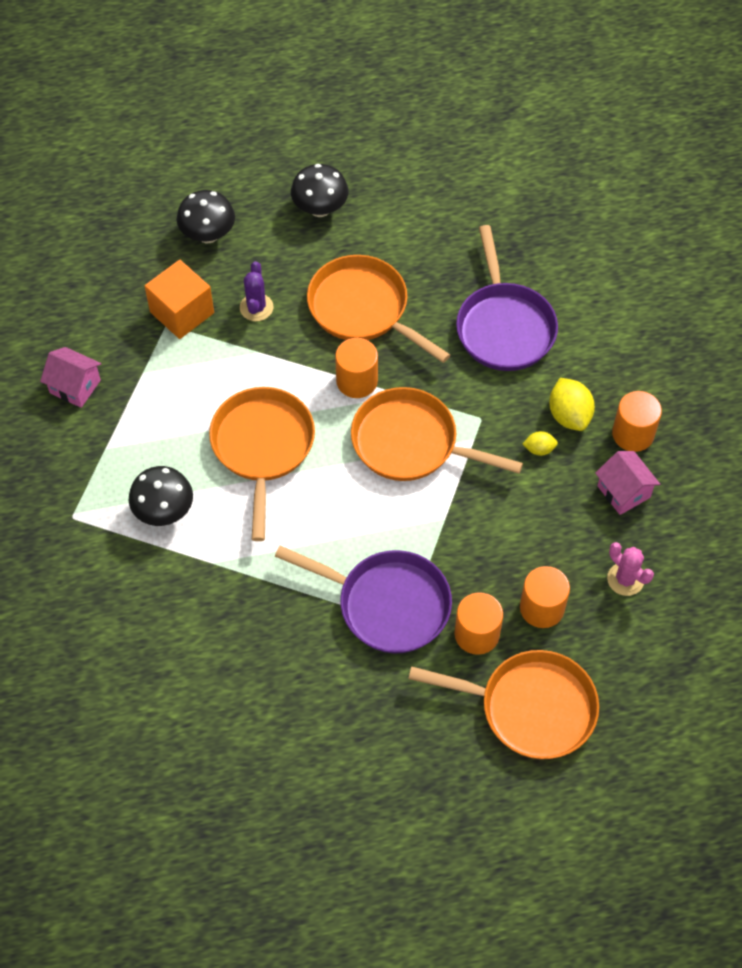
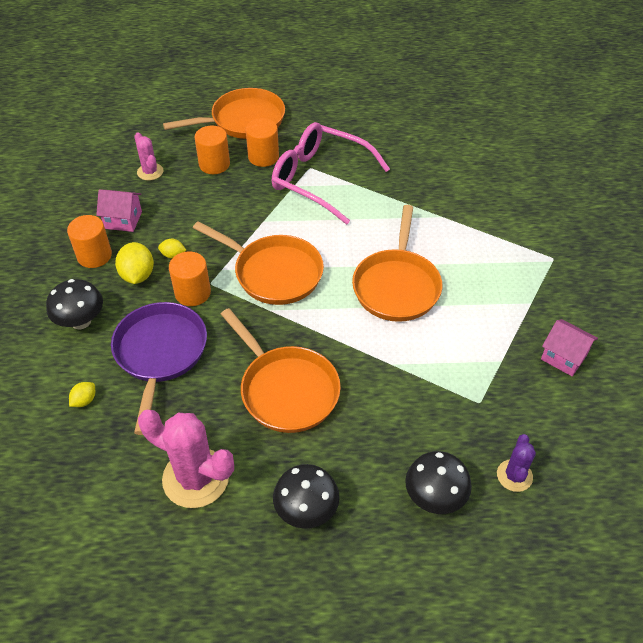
camera: 170 degrees left, 10 degrees down
black mushroom [129,466,193,526] -> black mushroom moved to [46,279,103,329]
orange cube [145,260,214,339] -> none
purple cactus [240,261,273,321] -> purple cactus moved to [497,434,536,492]
purple pan [275,545,452,653] -> pink glasses [272,122,390,224]
orange cylinder [335,338,378,398] -> orange cylinder moved to [169,251,211,306]
orange pan [408,650,599,759] -> orange pan turned 135 degrees clockwise [163,88,285,139]
pink house [595,451,660,515] -> pink house turned 60 degrees counterclockwise [96,189,142,232]
none -> yellow lemon [69,382,95,407]
none -> pink cactus [138,410,234,508]

